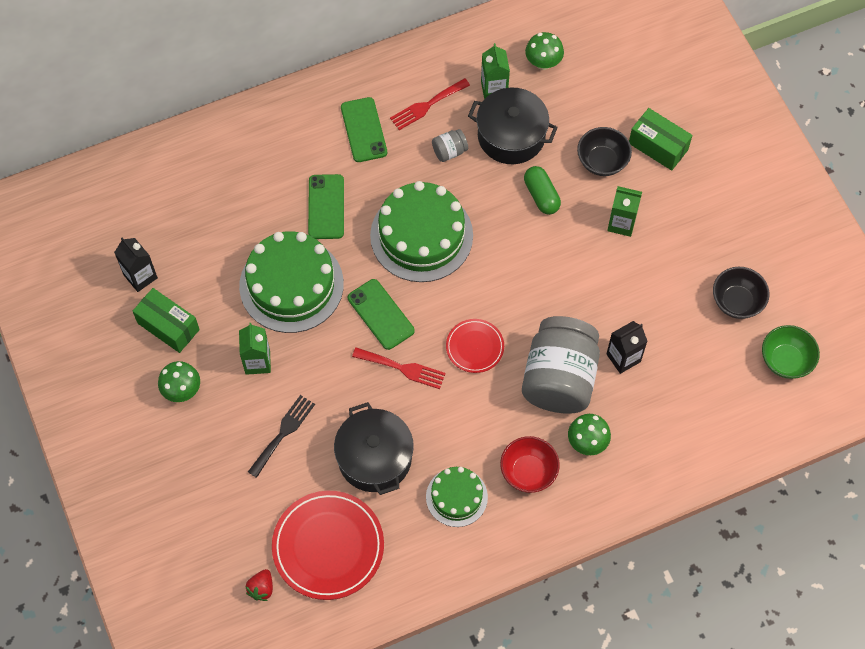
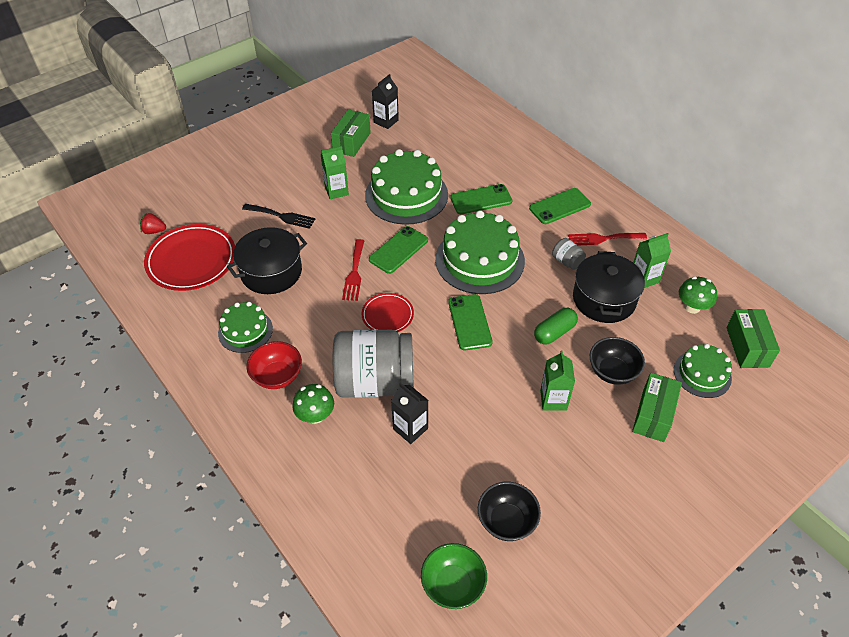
camera: 75 degrees right, 15 degrees down
green mushroom [158,361,200,402] -> none
red fork [390,78,470,130] -> red fork turned 45 degrees counterclockwise [568,233,647,246]
none -> green phone [448,294,493,350]
none -> green cake [674,344,732,398]
none -> green box [727,309,780,368]

